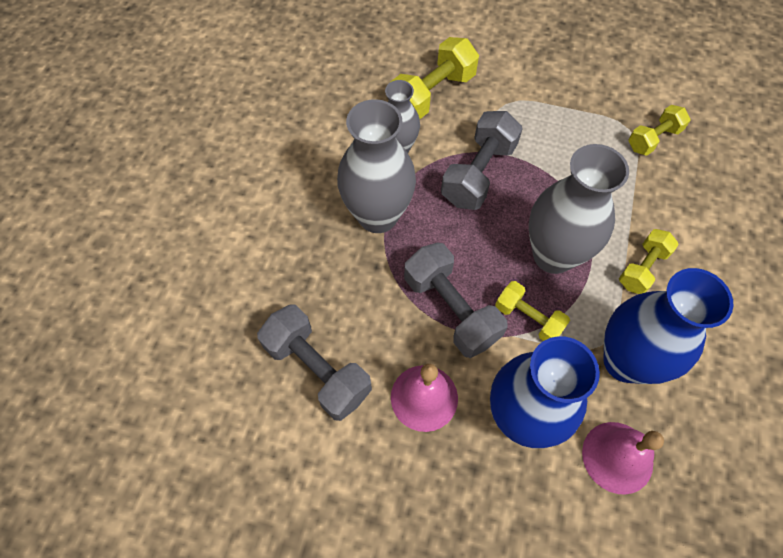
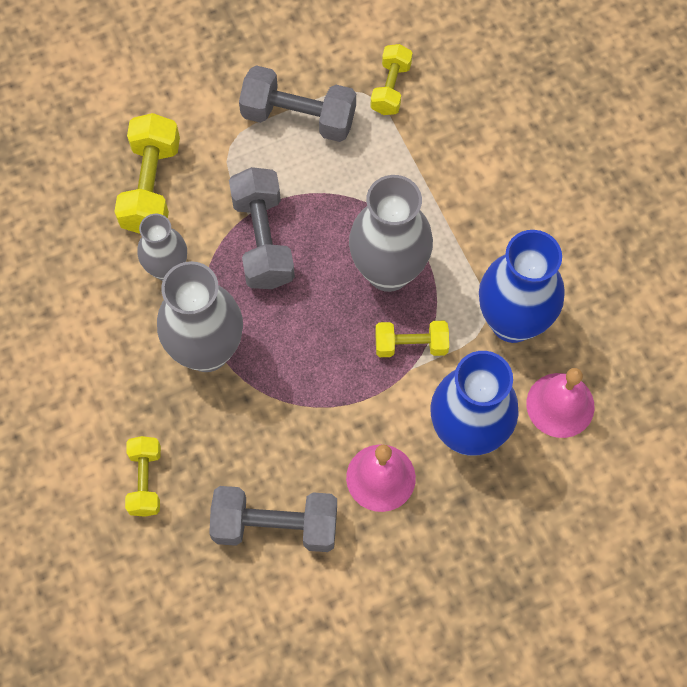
camera: 40 degrees left, 5 degrees up
grey dumbbell [404,242,507,358] -> grey dumbbell moved to [239,65,356,142]
yellow dumbbell [619,229,679,294] -> yellow dumbbell moved to [125,436,161,517]

